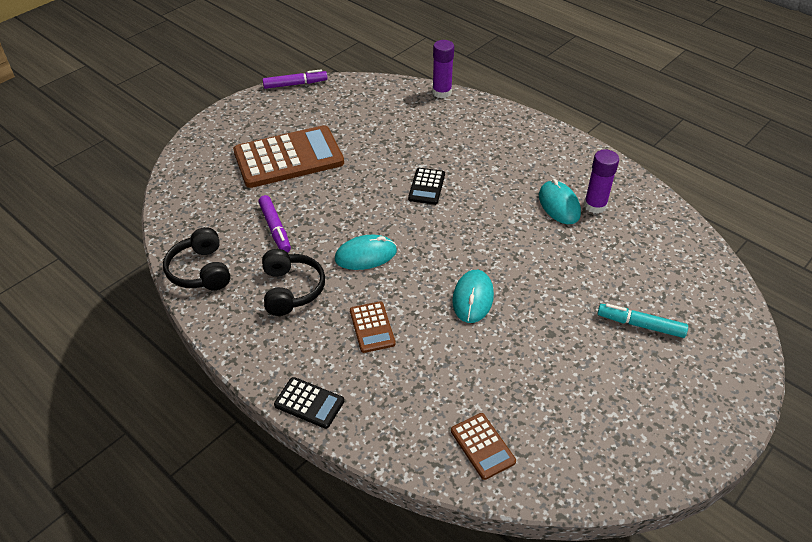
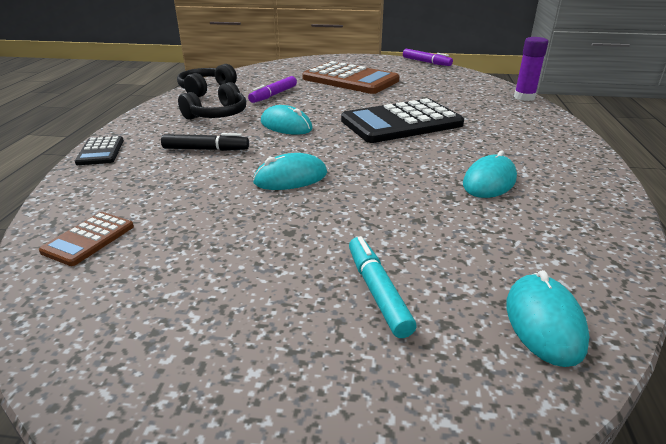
camera: 55 degrees right, 15 degrees down
brown calculator [350,301,396,353] -> black marker [161,133,249,151]
black calculator [408,168,445,205] -> black calculator [341,98,464,143], size x2.15
purple glue stick [584,150,619,214] -> none
none -> turquoise mouse [506,270,589,367]

